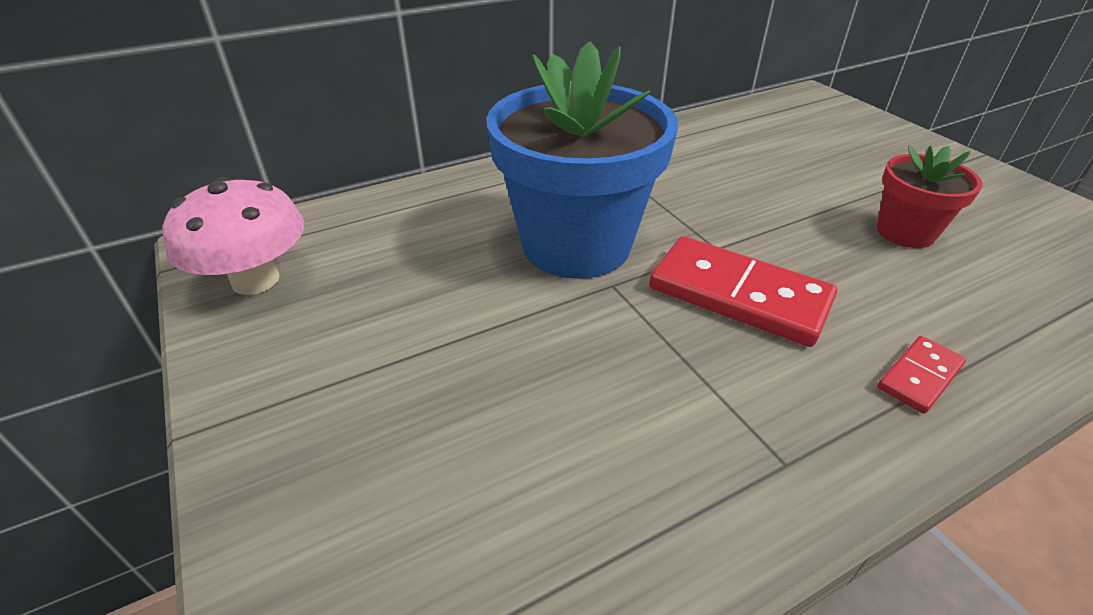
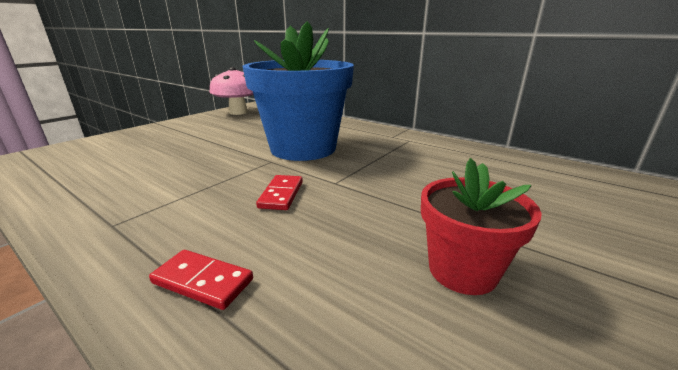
camera: 65 degrees right, 15 degrees down
red domino [649,236,837,347] -> red domino [256,175,303,210], size x0.50

